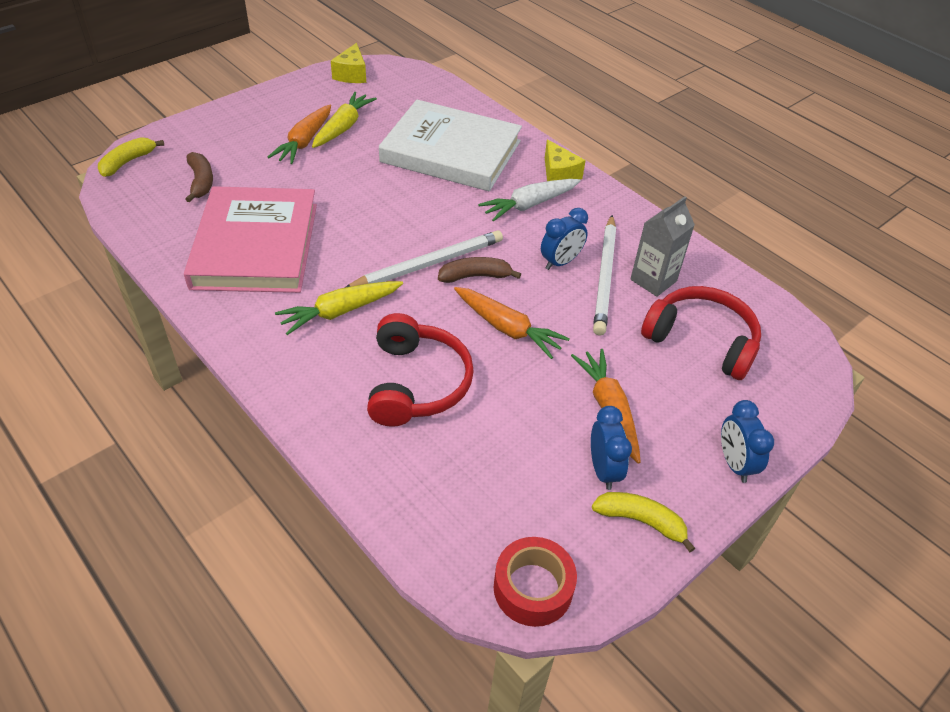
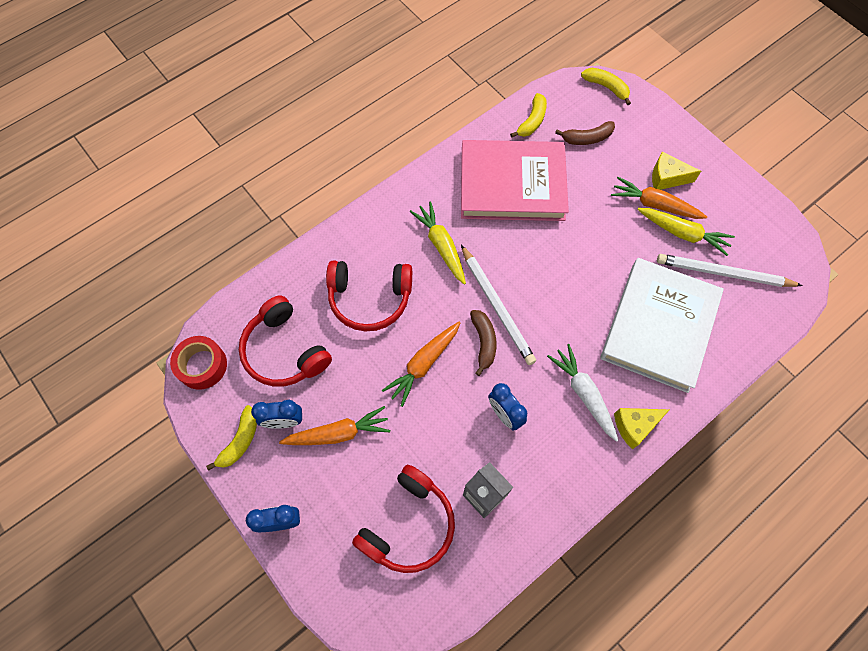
camera: 95 degrees right, 20 degrees up
yellow cheese [331,43,366,83] -> yellow cheese moved to [652,152,701,190]
white pencil [593,215,616,335] -> white pencil moved to [657,254,803,287]
none -> red headphones [239,295,332,387]
none -> yellow banana [510,93,547,137]

